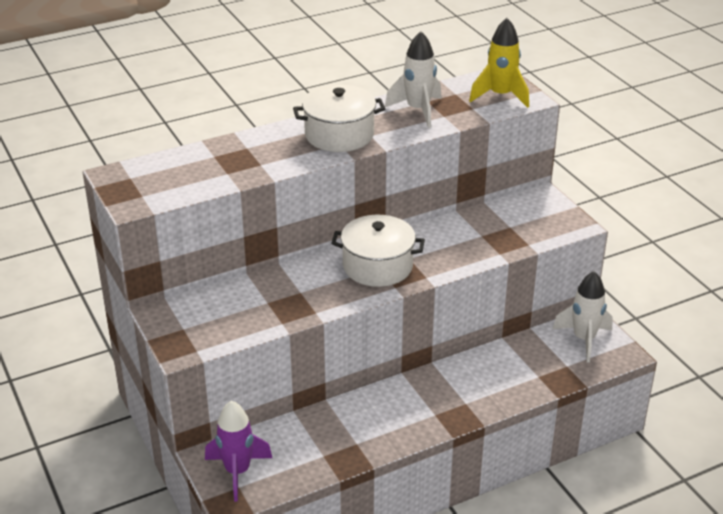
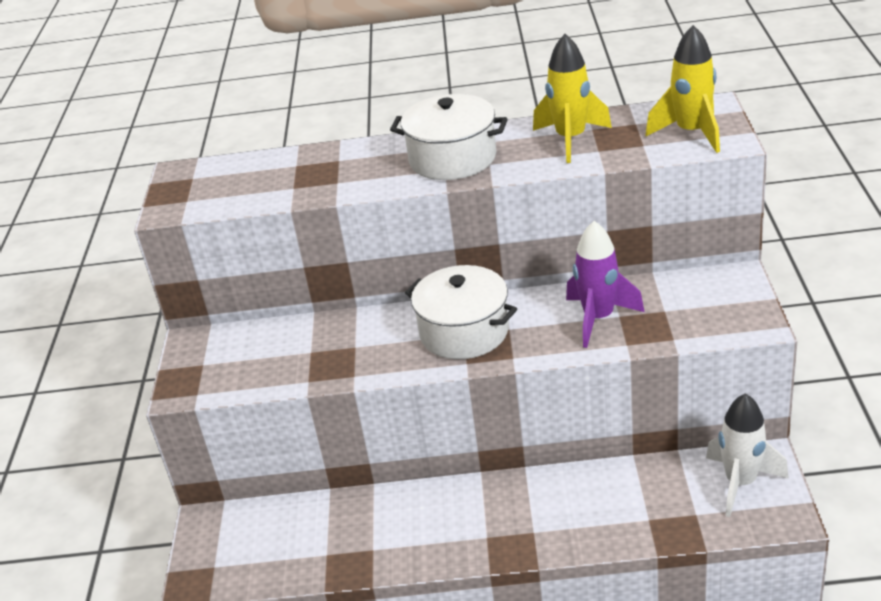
camera: 30 degrees right, 0 degrees up
purple rocket [205,400,272,502] -> purple rocket moved to [566,221,644,348]
white rocket [385,31,441,128] -> yellow rocket [533,34,612,163]

